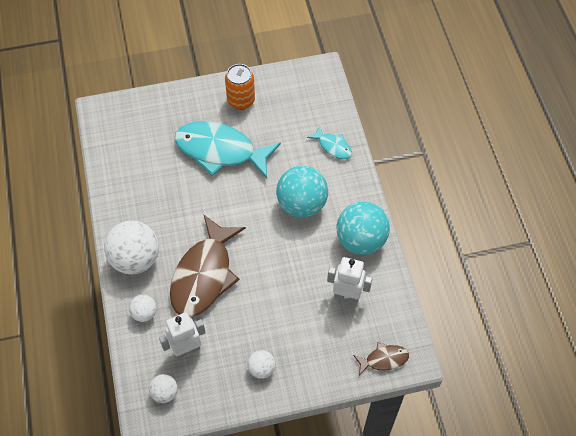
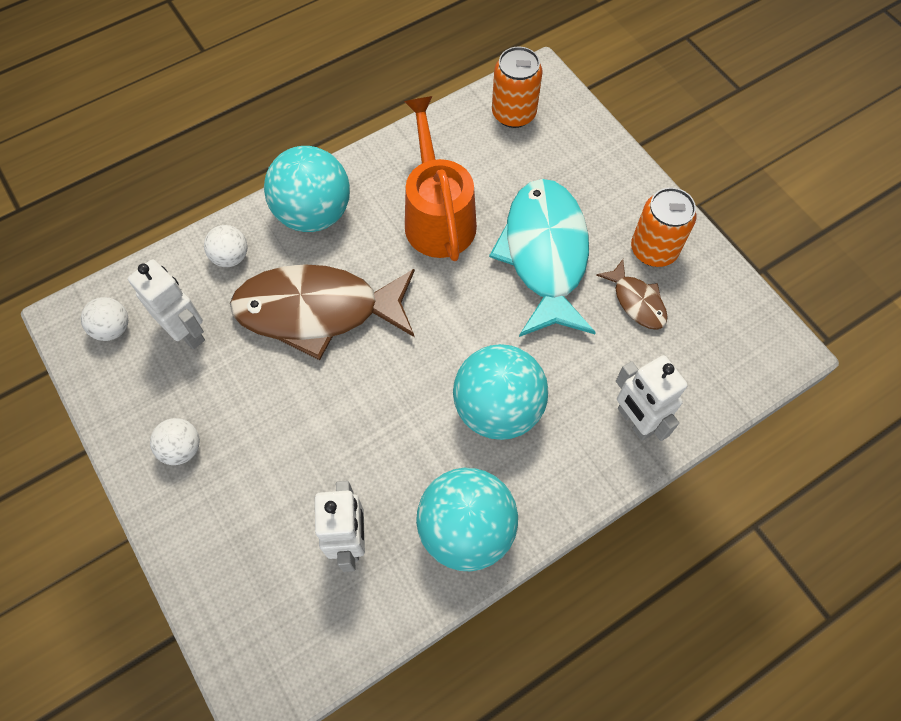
camera: 70 degrees right, 5 degrees up
white ball [104,221,159,275] -> turquoise ball [264,146,350,232]
turquoise fish [307,125,352,159] -> white robot [616,355,688,441]
brown fish [353,343,409,376] -> brown fish moved to [596,259,668,330]
none -> orange watering can [404,96,477,261]
none -> orange can [492,47,543,128]

